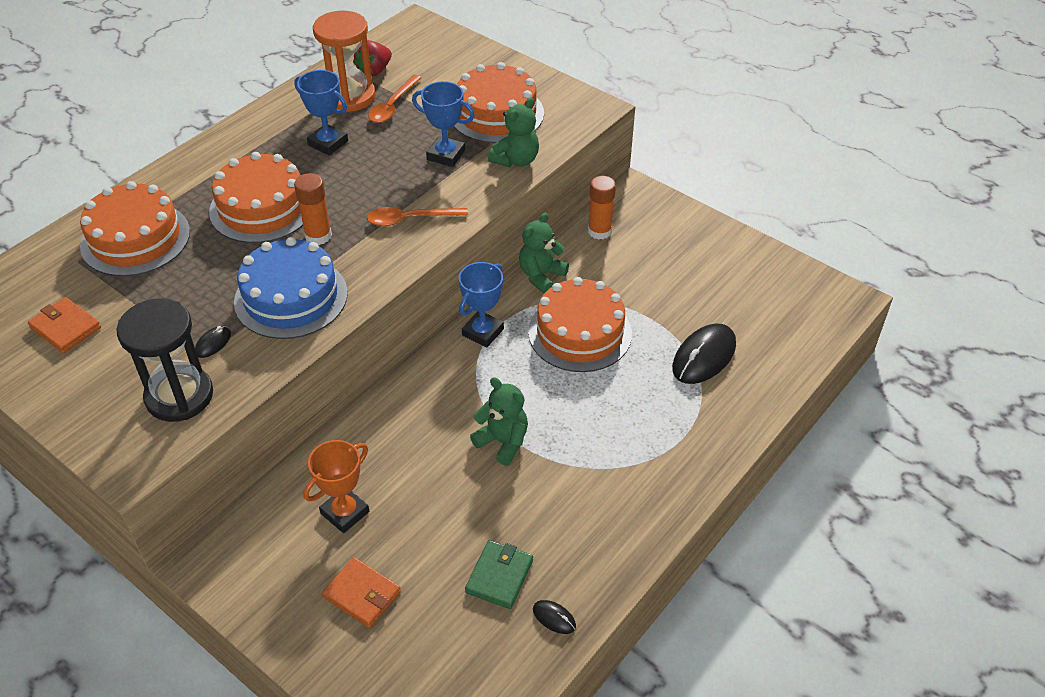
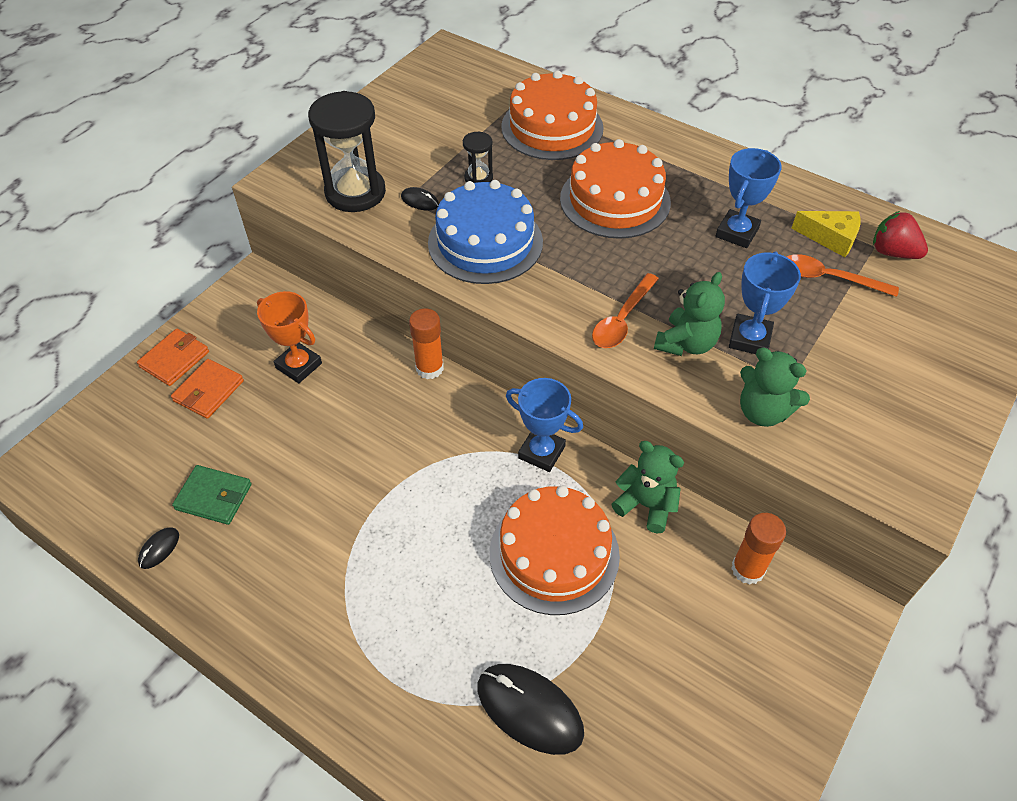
camera: 85 degrees right, 5 degrees up
orange wallet [28,297,101,353] -> orange wallet moved to [137,329,209,386]
orange glue stick [294,173,332,245] -> orange glue stick moved to [409,308,444,379]
orange hourglass [313,10,376,112] -> yellow cheese [791,211,860,257]
orange spoon [367,207,468,226] -> orange spoon turned 135 degrees counterclockwise [592,273,659,348]
orange cake [454,62,544,143] -> none
green teddy bear [470,377,528,466] -> green teddy bear moved to [654,272,725,356]
none -> black hourglass [463,132,493,183]

